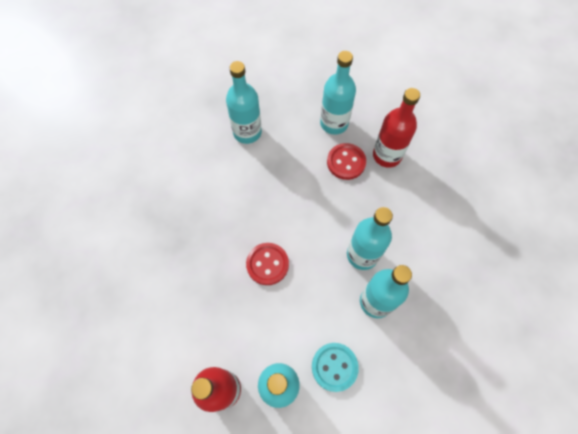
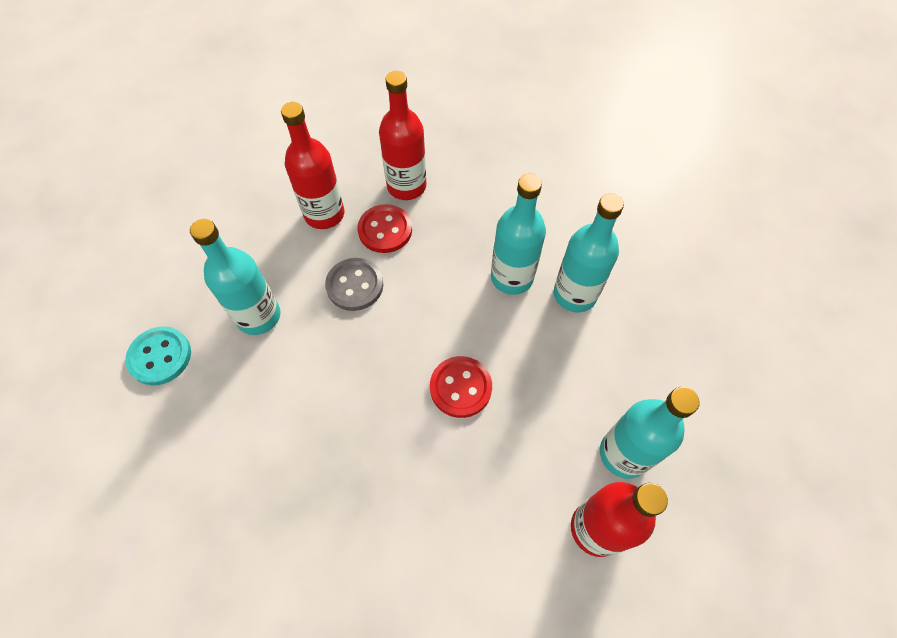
camera: 60 degrees left, 5 degrees down
turquoise button [312,343,359,392] -> turquoise button moved to [125,326,191,385]
turquoise bottle [320,51,356,135] -> red bottle [281,102,344,229]
none -> grey button [325,258,383,311]

